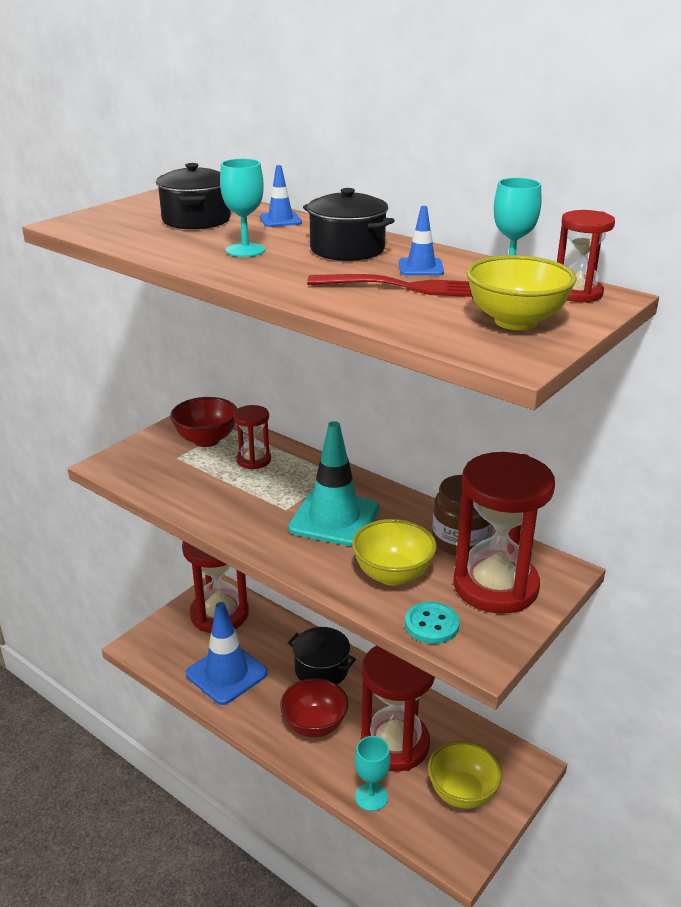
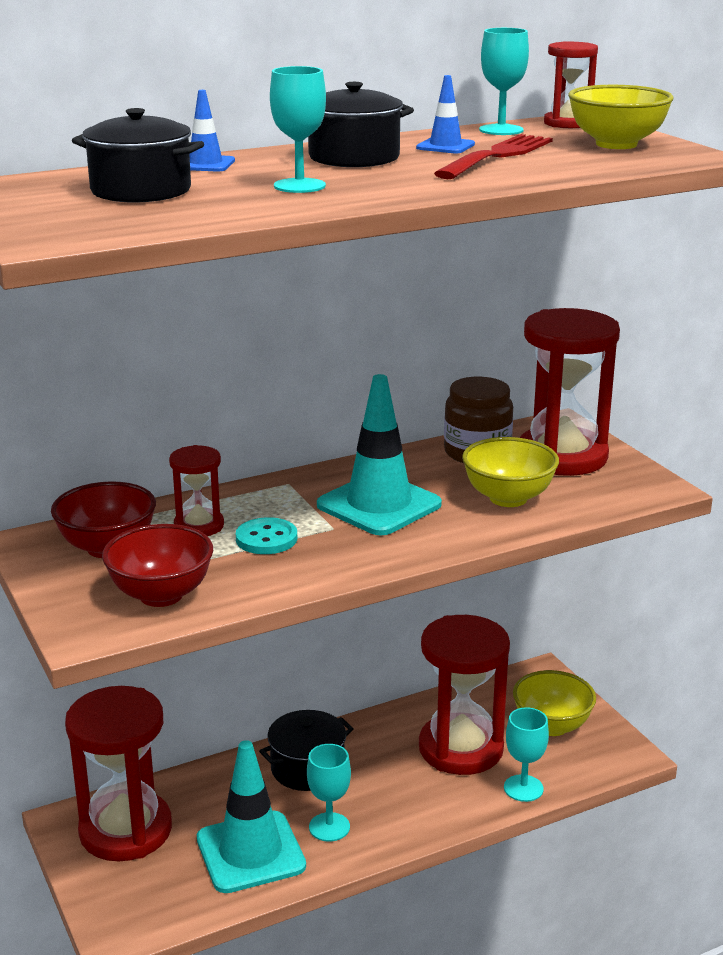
camera: 65 degrees left, 5 degrees down
blue traffic cone [186,602,268,705] -> turquoise traffic cone [197,740,306,893]
red bowl [280,678,348,737] -> red bowl moved to [102,524,213,607]
turquoise button [405,602,460,644] -> turquoise button moved to [236,517,297,554]
none -> turquoise goblet [307,744,351,842]

